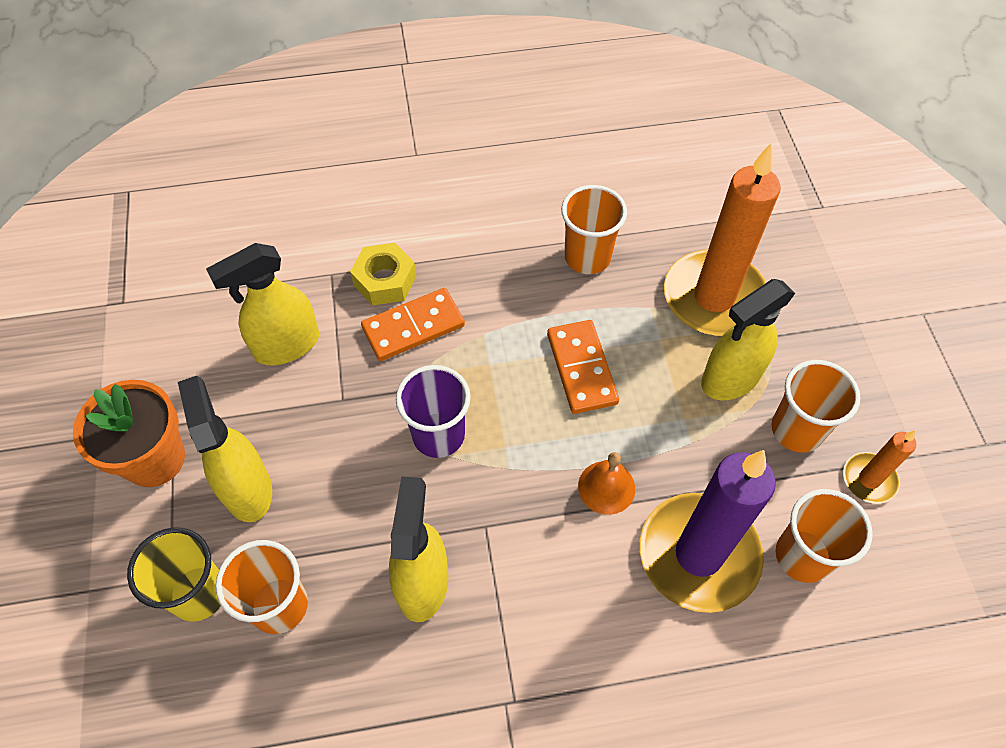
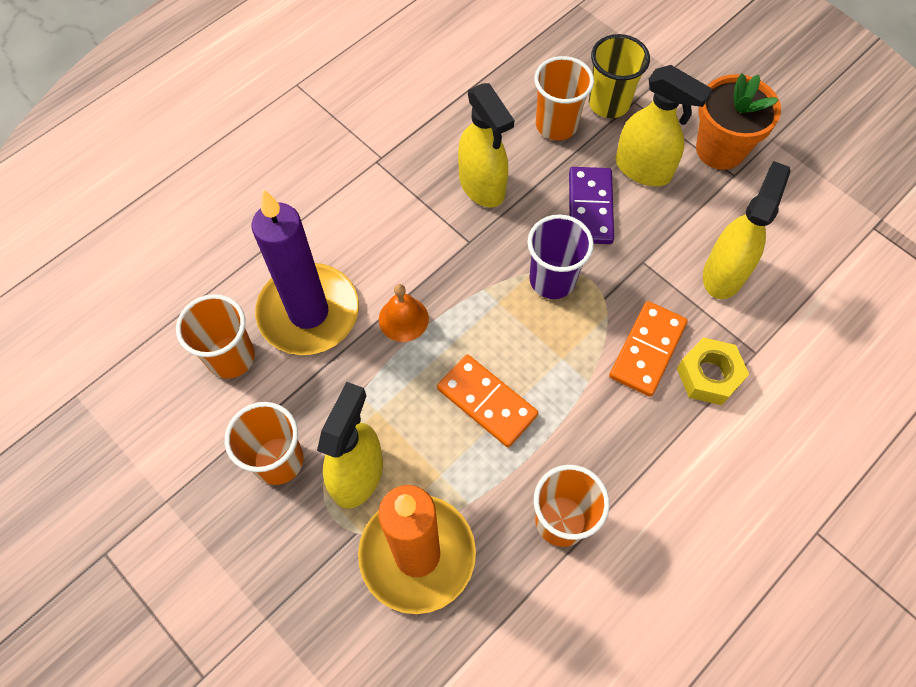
camera: 145 degrees right, 5 degrees up
orange candle [843,430,917,504] -> none
none -> purple domino [569,167,614,244]

